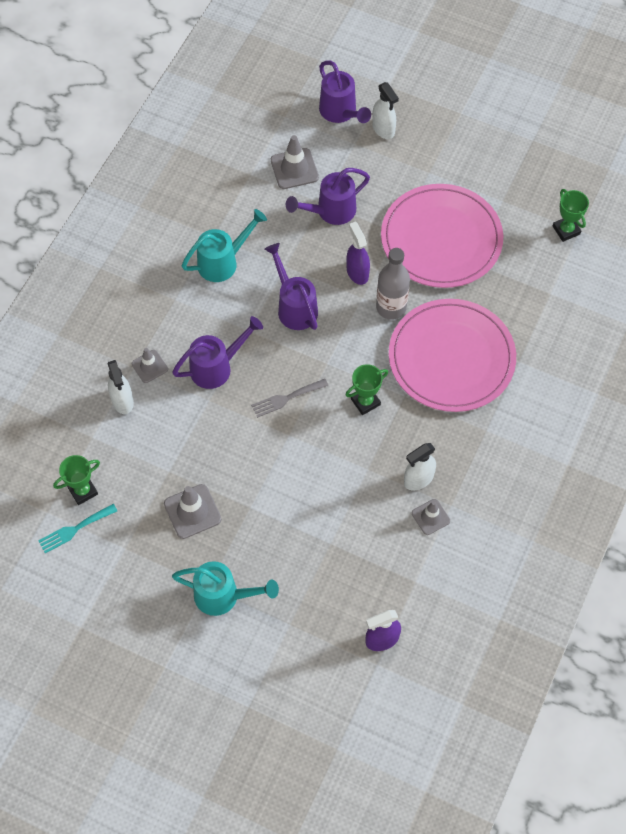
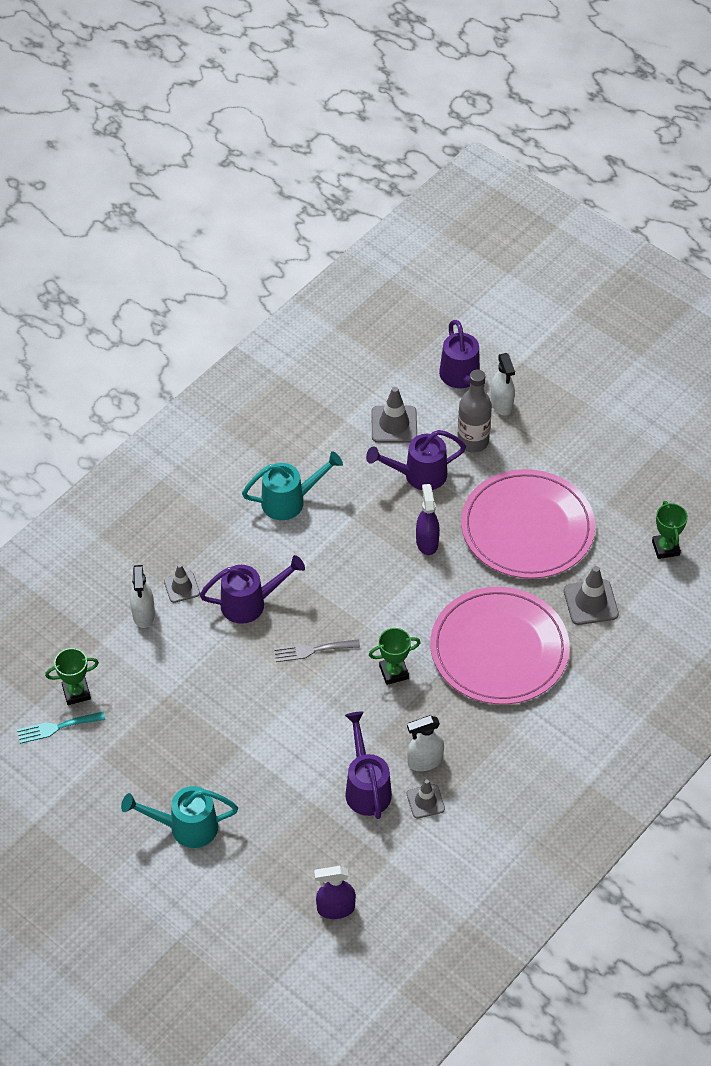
camera: 15 degrees right, 10 degrees down
grey traffic cone [164,484,221,539] -> grey traffic cone moved to [564,566,619,625]
turquoise watering can [172,561,279,616] -> turquoise watering can turned 150 degrees clockwise [121,786,238,848]
purple watering can [265,243,318,330] -> purple watering can moved to [345,711,392,819]
grey bottle [376,248,410,320] -> grey bottle moved to [457,370,492,453]

